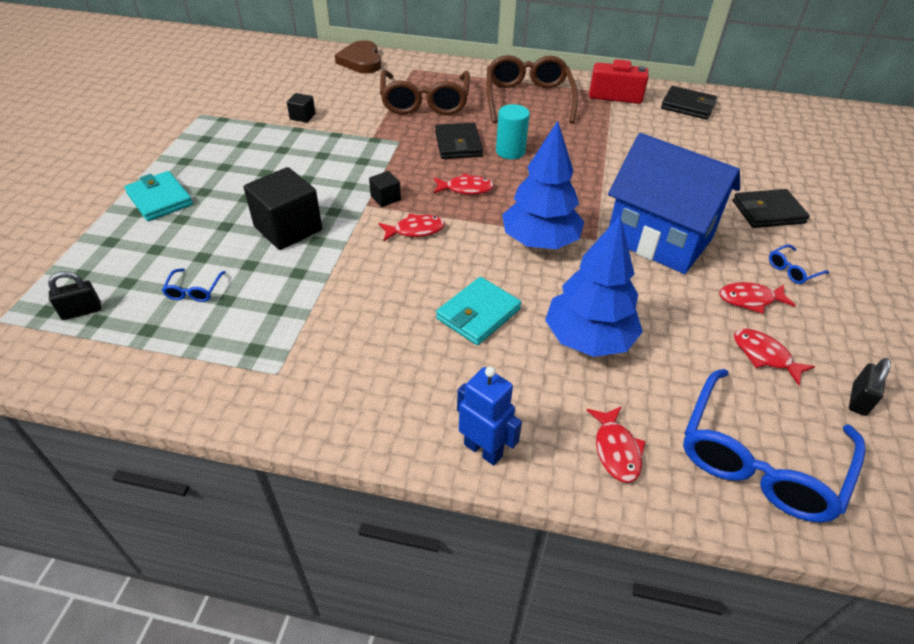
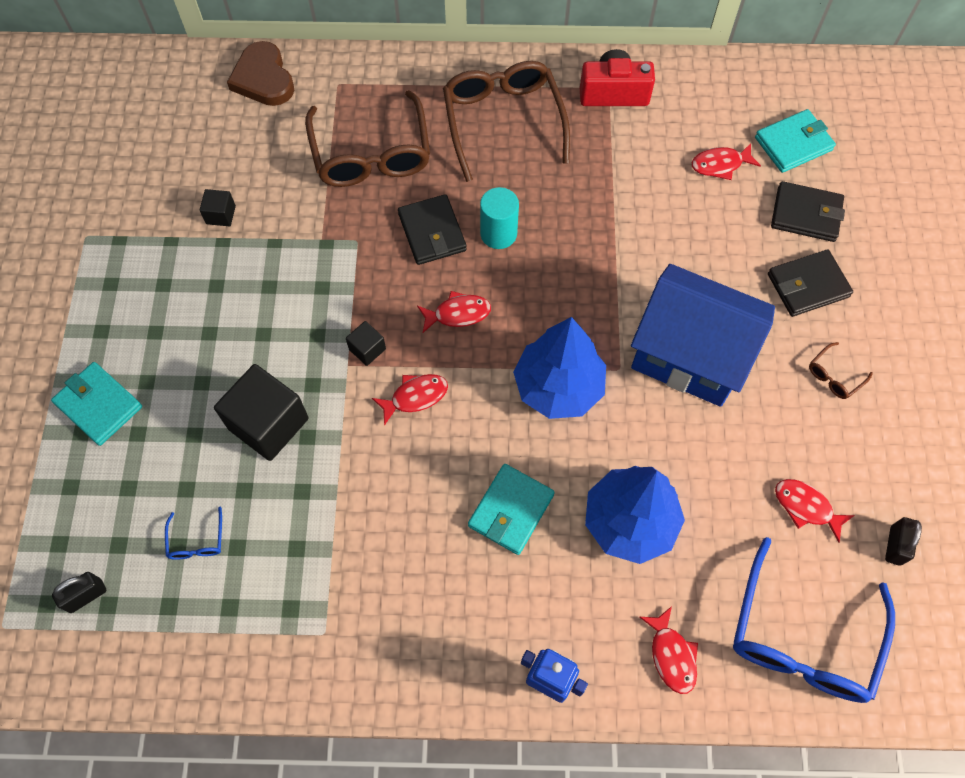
camera: 10 degrees left, 20 degrees up
black wallet [661,86,717,120] -> black wallet moved to [771,181,845,242]
red fish [719,282,796,314] -> red fish moved to [692,143,761,180]
blue glasses [769,244,829,284] -> brown glasses [809,342,873,399]
none -> turquoise wallet [755,109,836,173]

